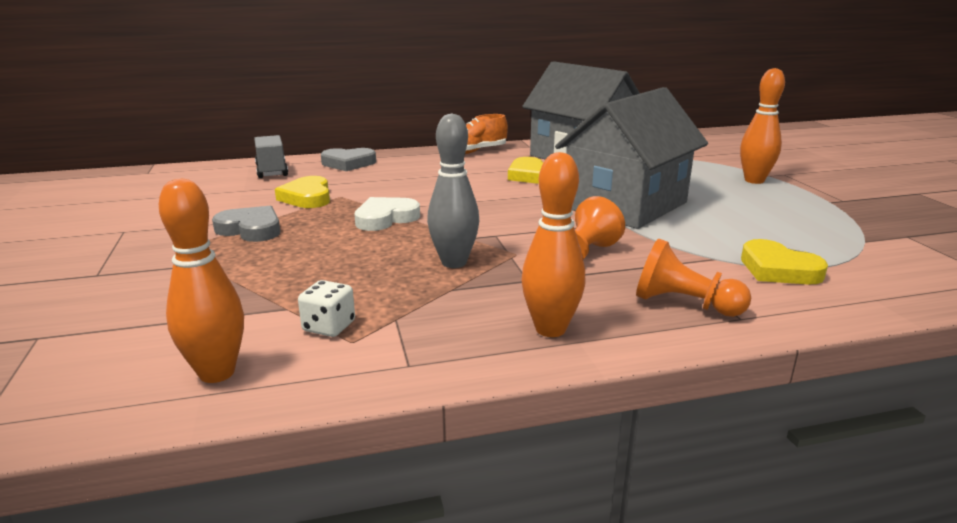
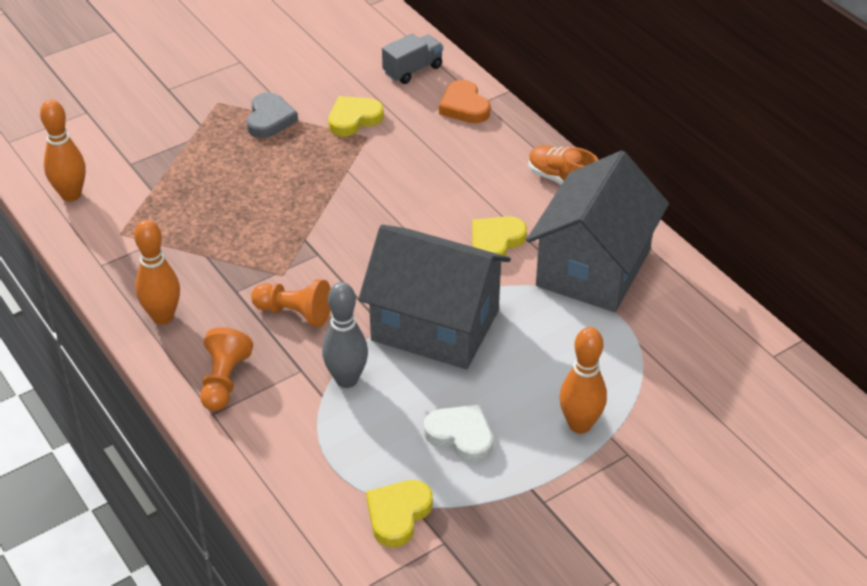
camera: 70 degrees right, 20 degrees up
white dice [298,280,355,337] -> none
grey heart [321,148,376,171] -> orange heart [439,80,491,123]
white heart [354,197,420,231] -> white heart moved to [424,404,493,462]
grey bowling pin [427,113,479,268] -> grey bowling pin moved to [322,282,368,388]
yellow heart [741,239,828,285] -> yellow heart moved to [366,480,433,547]

